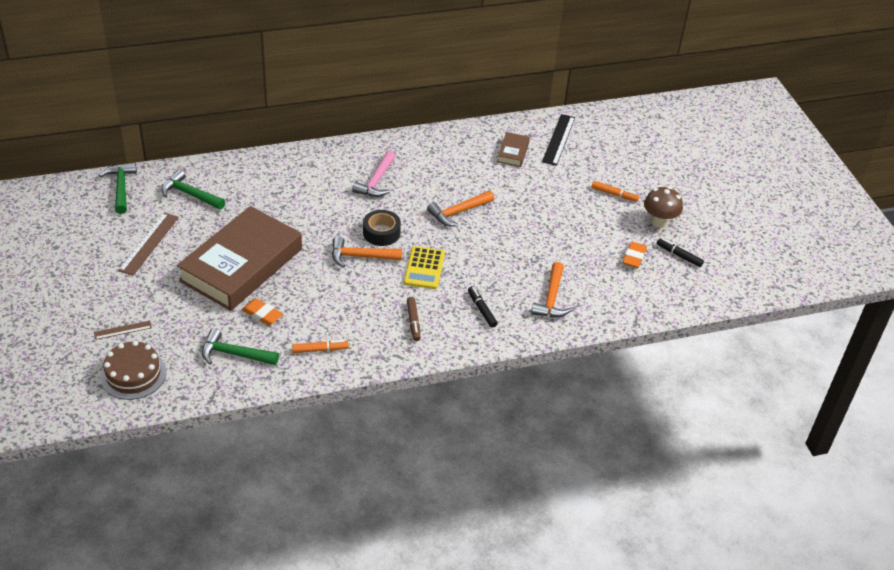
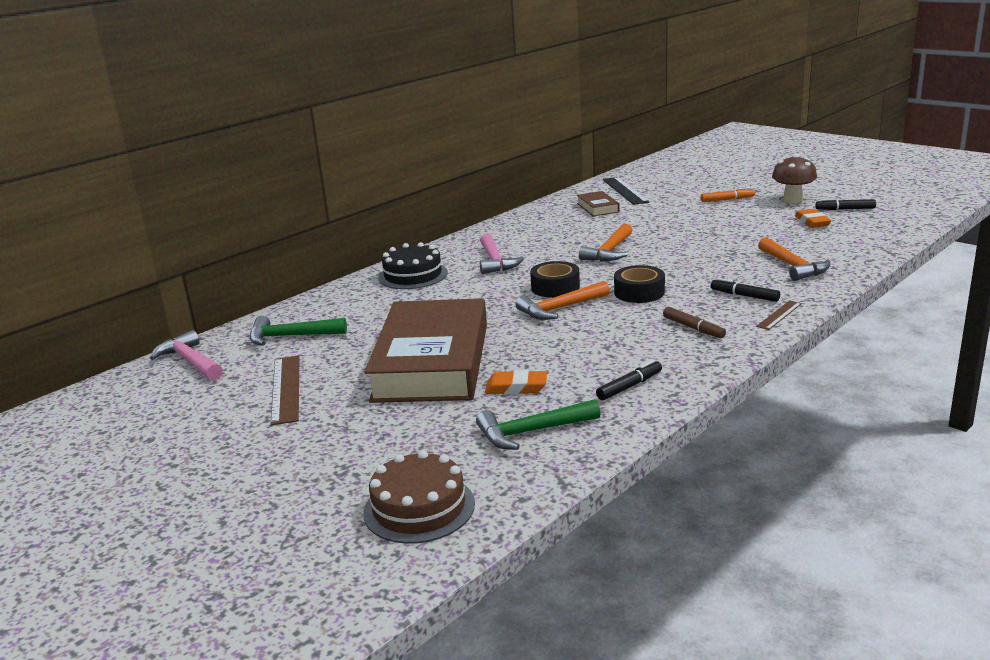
camera: 25 degrees left, 20 degrees down
brown ruler [94,321,152,340] -> brown ruler moved to [756,300,802,330]
green hammer [99,163,137,214] -> pink hammer [150,330,223,381]
orange marker [292,340,349,353] -> black marker [596,360,662,400]
yellow calculator [404,246,445,289] -> black tape [614,265,665,303]
none -> black cake [378,242,448,289]

